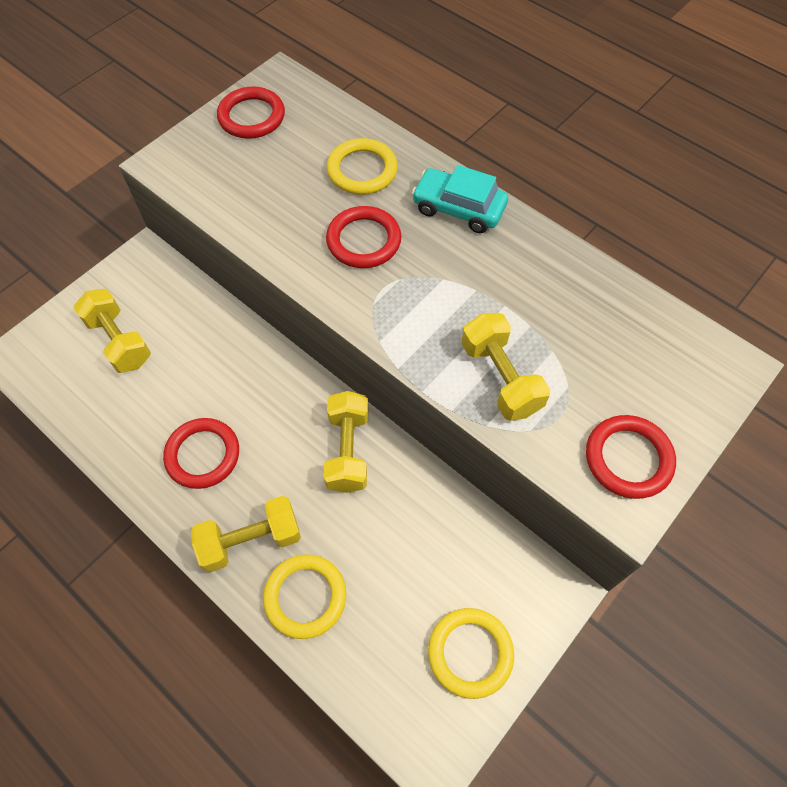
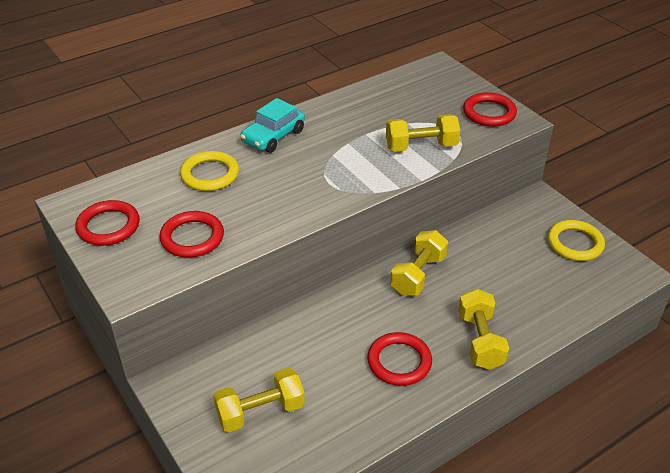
camera: 75 degrees left, 20 degrees down
yellow ring [263,554,346,639] -> none
yellow dumbbell [323,391,368,493] -> yellow dumbbell turned 75 degrees counterclockwise [390,230,448,296]
red ring [326,206,402,268] -> red ring moved to [159,211,224,258]

